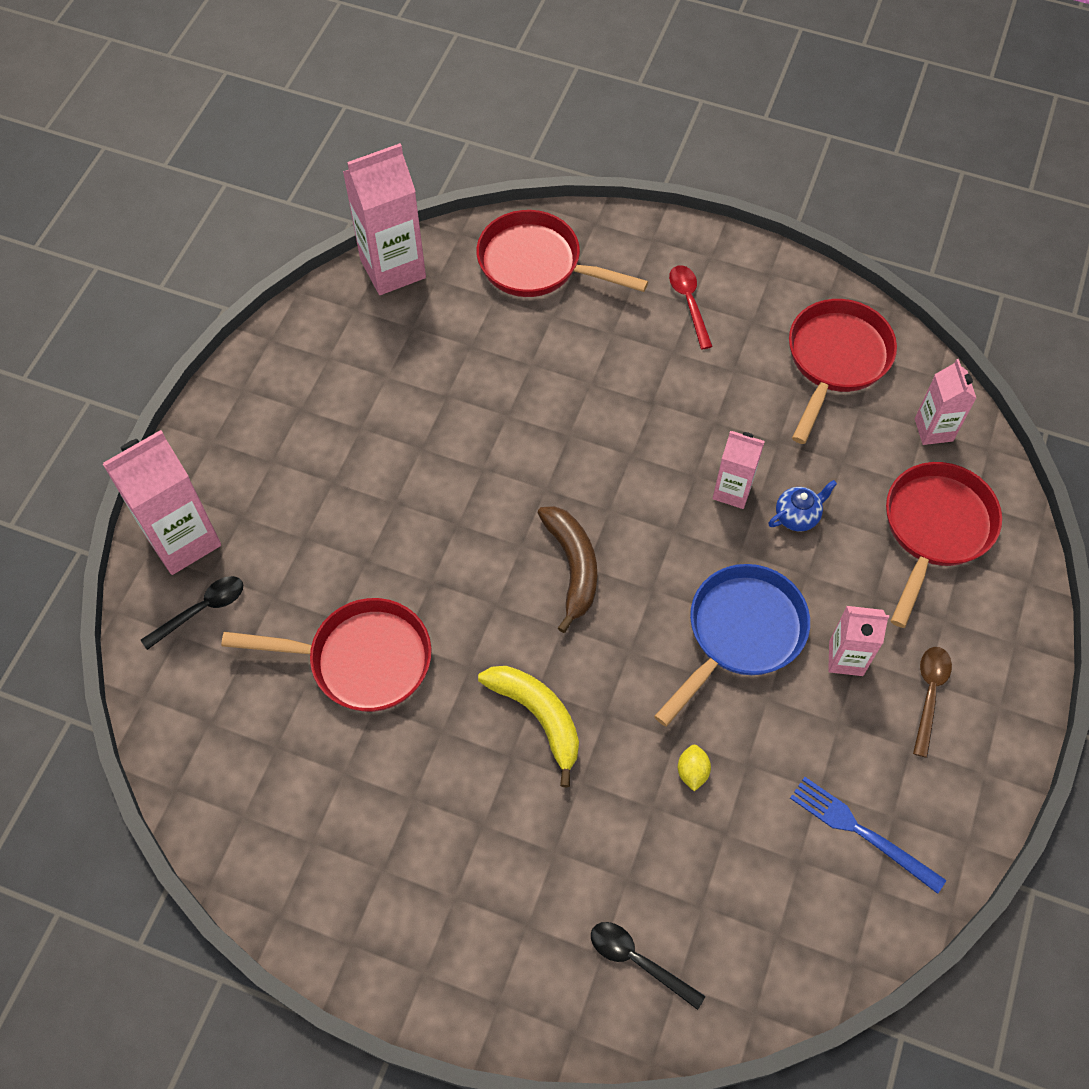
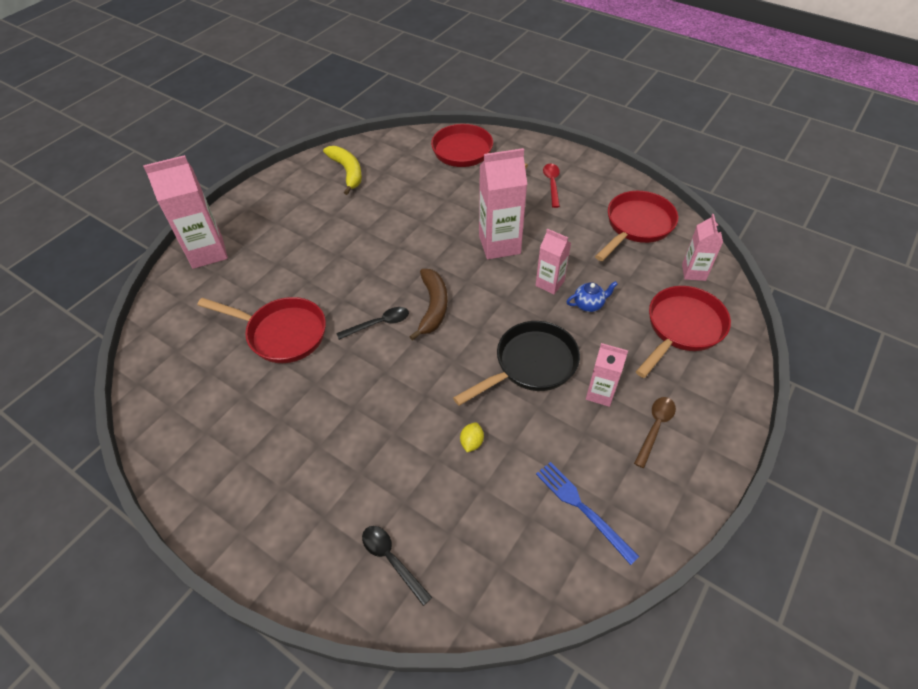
camera: 15 degrees right, 10 degrees down
black spoon [141,576,243,650] -> black spoon moved to [336,307,409,340]
pink carton [343,143,426,295] -> pink carton moved to [479,148,527,259]
yellow banana [478,666,579,787] -> yellow banana moved to [323,146,362,195]
blue pan [654,564,810,726] -> black pan [453,321,580,406]

